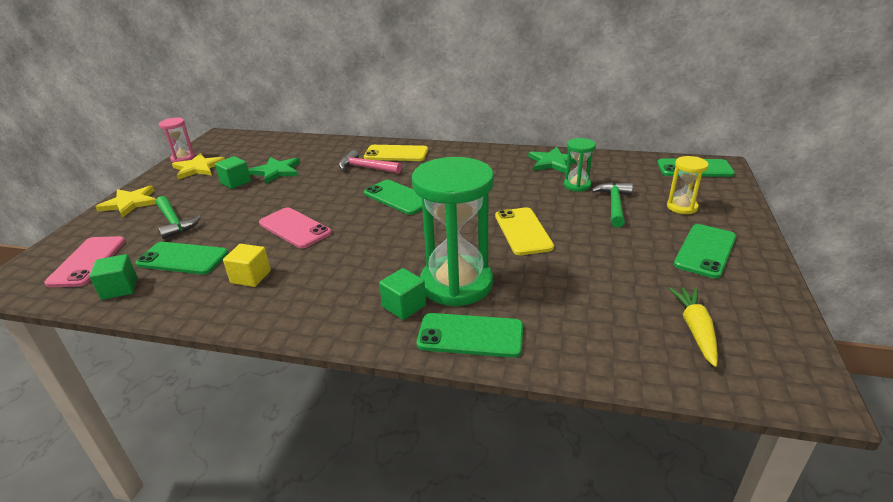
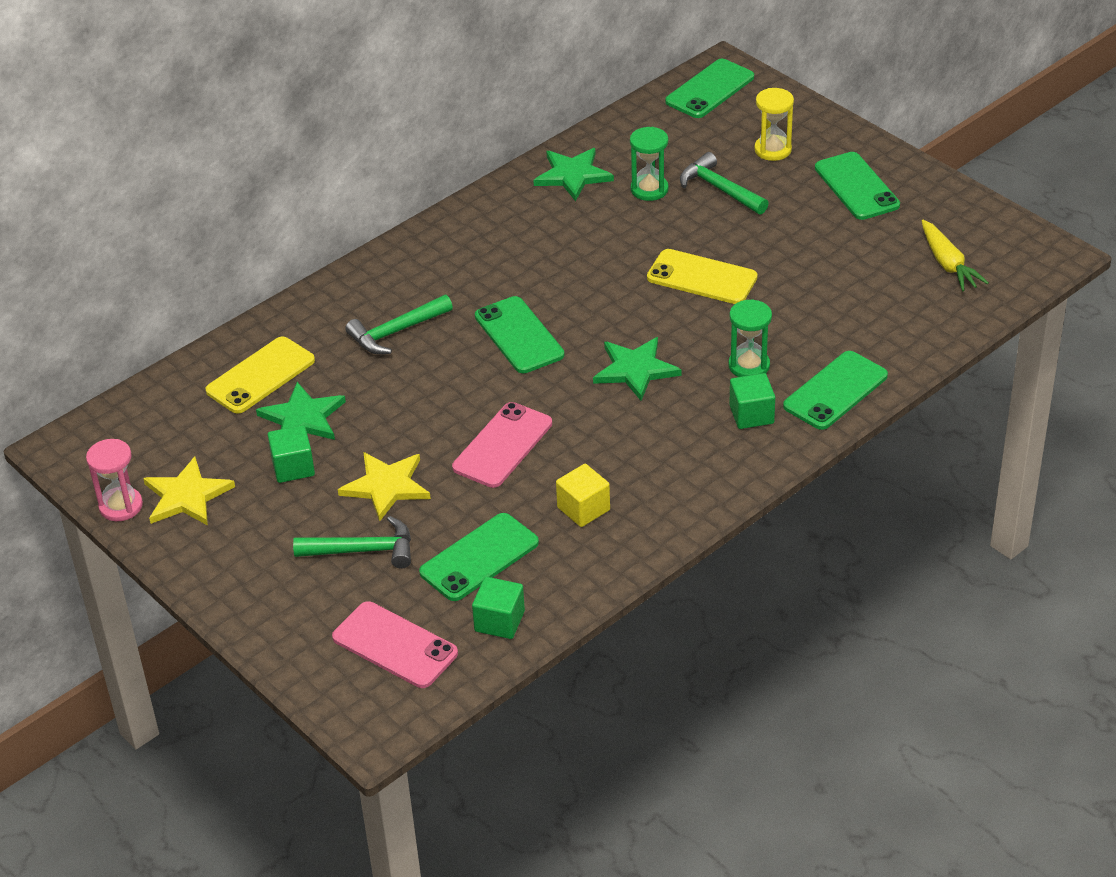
camera: 55 degrees left, 10 degrees up
yellow star [96,185,156,218] -> yellow star moved to [338,452,431,521]
pink phone [259,207,332,248] -> pink phone turned 45 degrees counterclockwise [452,402,552,488]
pink hammer [339,150,402,174] -> green hammer [345,295,453,354]
yellow phone [364,145,428,161] -> yellow phone moved to [205,337,315,414]
green phone [364,180,423,215] -> green phone turned 75 degrees clockwise [475,296,564,373]
green hourglass [412,157,494,307] -> green hourglass [728,299,772,377], size x0.48
yellow carrot [668,287,718,367] -> yellow carrot turned 150 degrees counterclockwise [922,220,989,291]
none -> green star [593,337,681,401]

